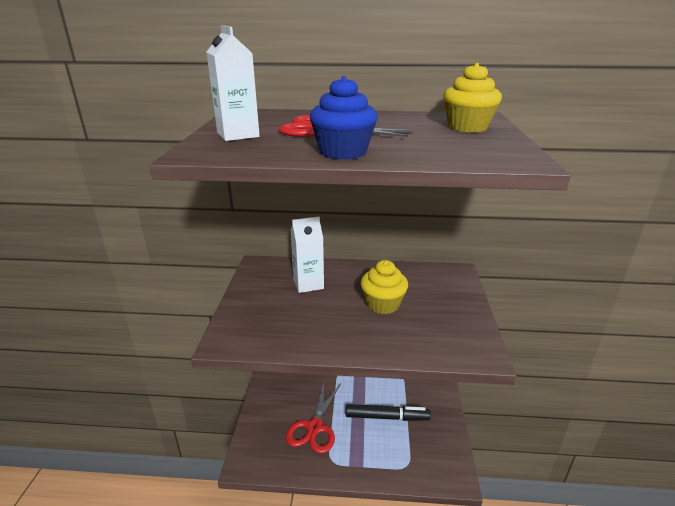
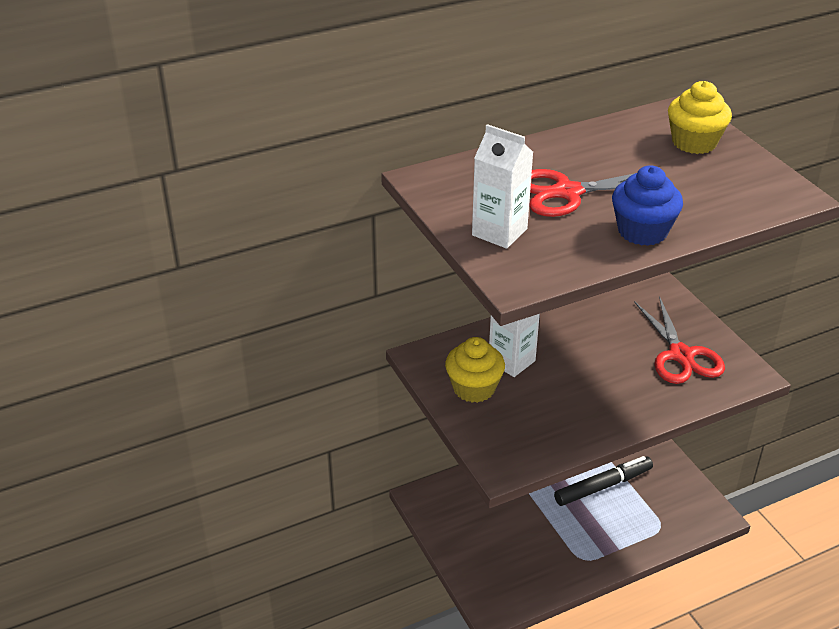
camera: 30 degrees left, 10 degrees up
red scissors [286,383,341,454] -> red scissors moved to [634,296,725,384]
yellow cupcake [361,260,408,314] -> yellow cupcake moved to [445,337,505,403]

